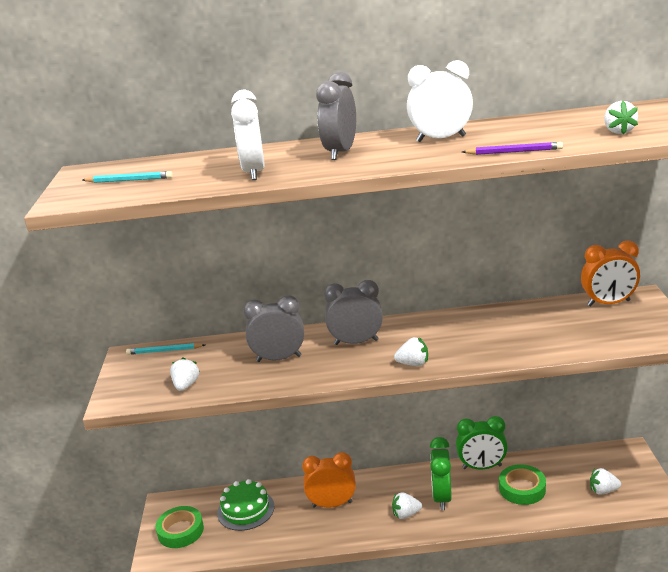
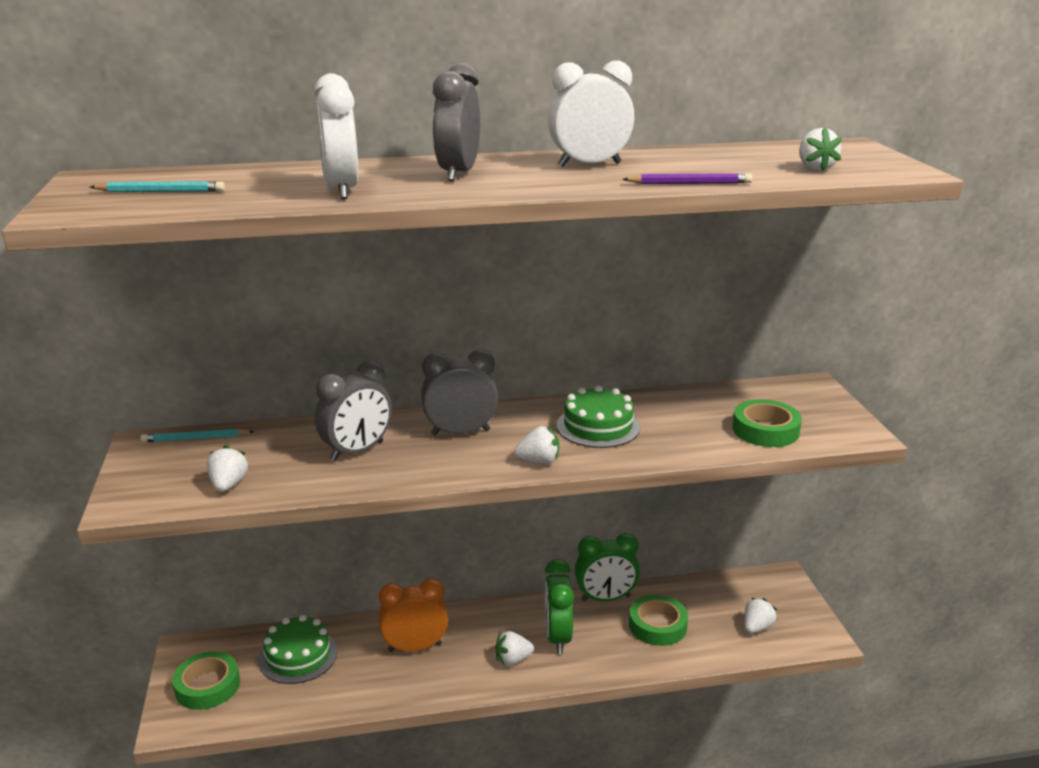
camera: 10 degrees left, 0 degrees up
grey clock [243,295,304,362] -> grey clock turned 150 degrees clockwise [315,361,392,461]
orange clock [581,241,640,307] -> none
white strawberry [590,468,621,495] -> white strawberry turned 135 degrees clockwise [744,598,777,633]
none -> green cake [557,385,640,448]
none -> green tape [732,399,802,447]

